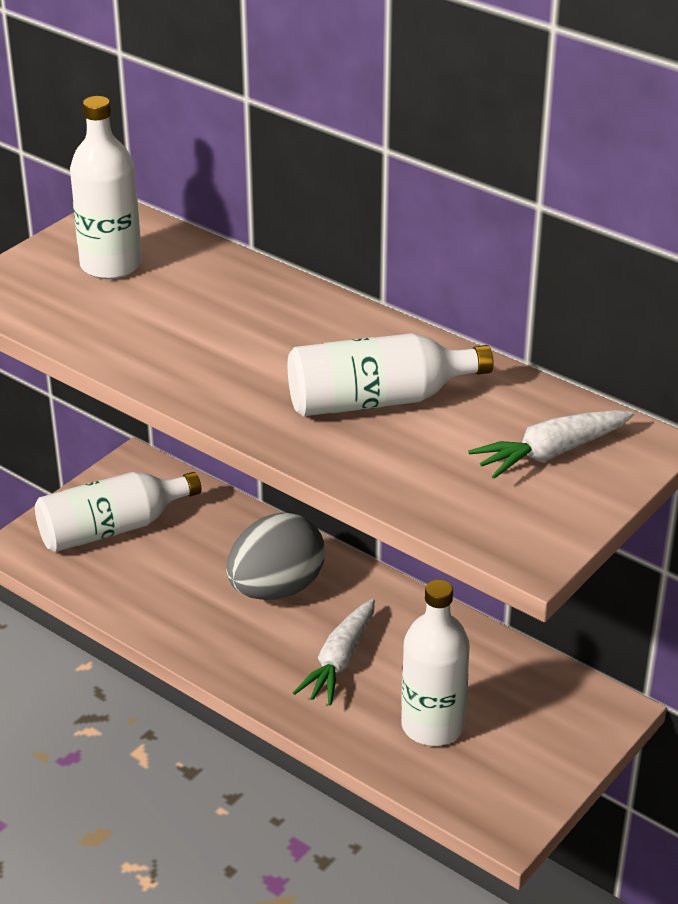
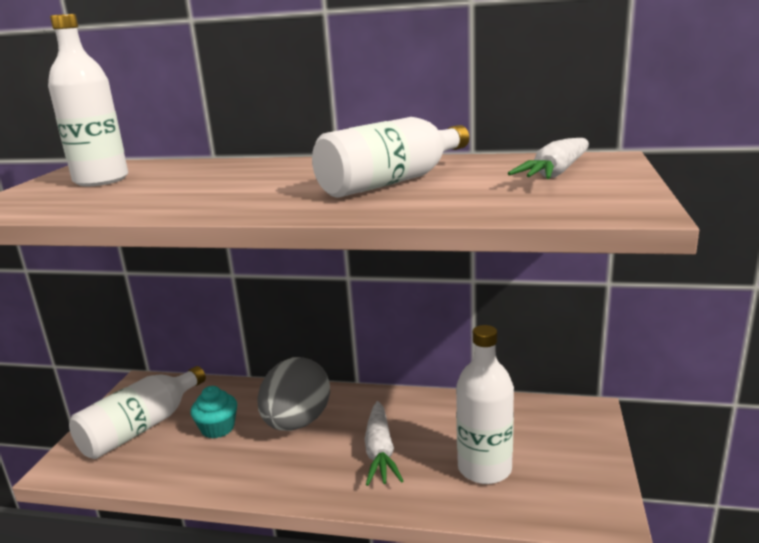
camera: 25 degrees left, 15 degrees down
none -> turquoise cupcake [190,386,237,439]

